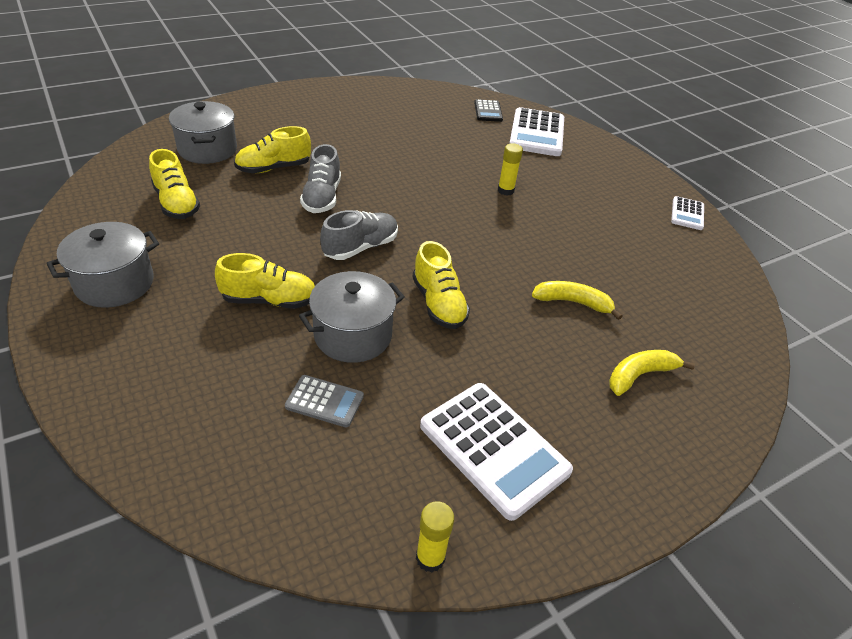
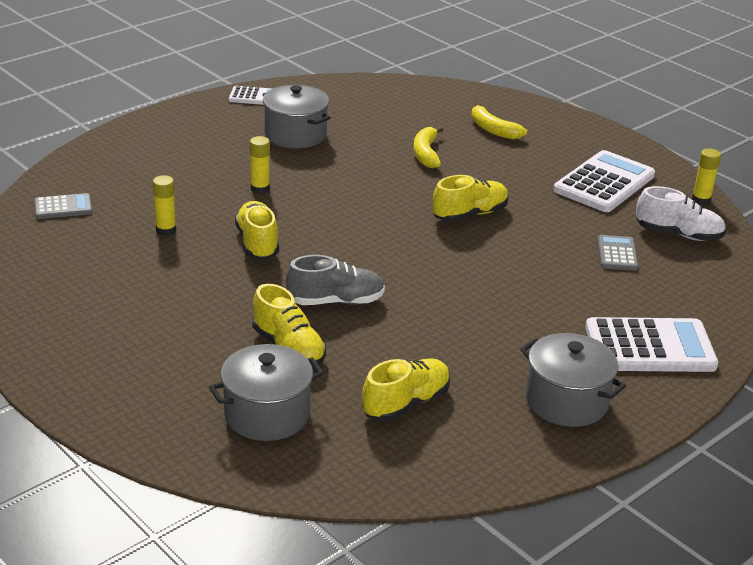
camera: 100 degrees left, 10 degrees down
yellow shoe [215,253,315,309] -> yellow shoe moved to [235,201,279,260]
grey pot [299,271,405,363] -> grey pot moved to [262,85,331,148]
grey shoe [320,210,398,260] -> none
black calculator [474,99,503,122] -> grey calculator [34,193,92,219]
white calculator [509,107,564,156] -> white calculator moved to [585,317,718,372]
none -> yellow glue stick [153,175,176,236]
none -> white shoe [636,186,726,241]

